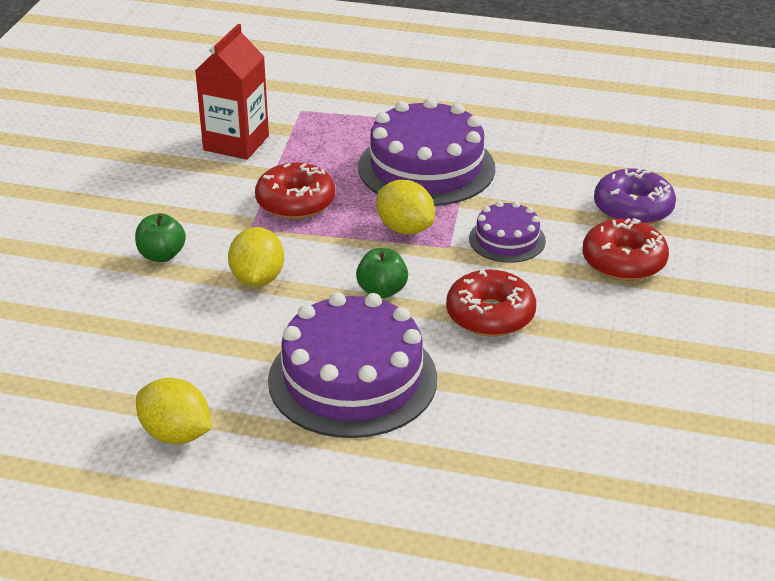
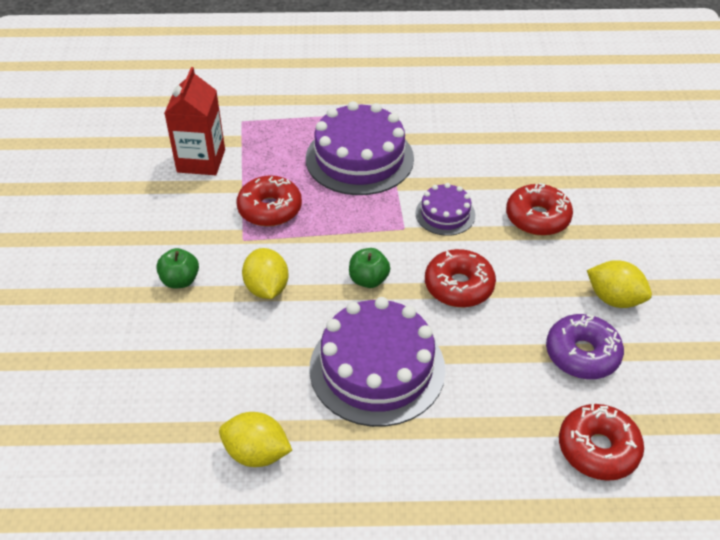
camera: 15 degrees left, 10 degrees up
yellow lemon [377,180,435,234] -> yellow lemon moved to [587,260,652,308]
purple donut [594,168,676,225] -> purple donut moved to [546,314,624,379]
none -> red donut [559,404,644,481]

